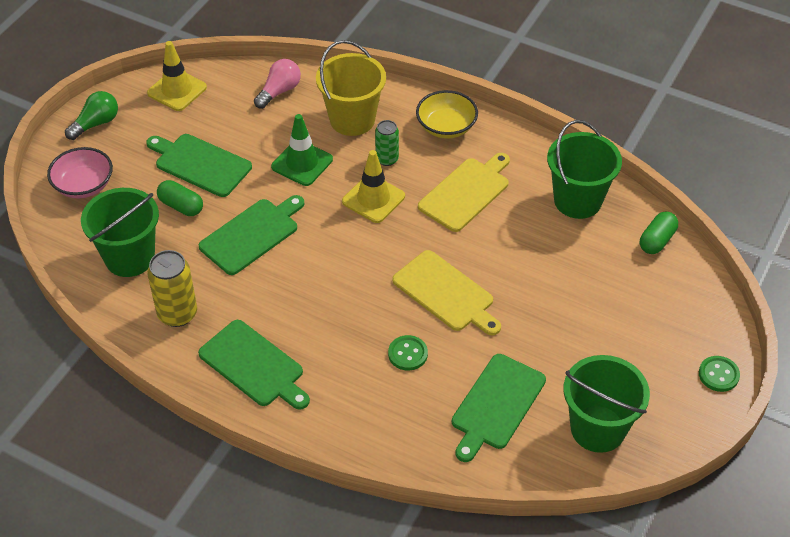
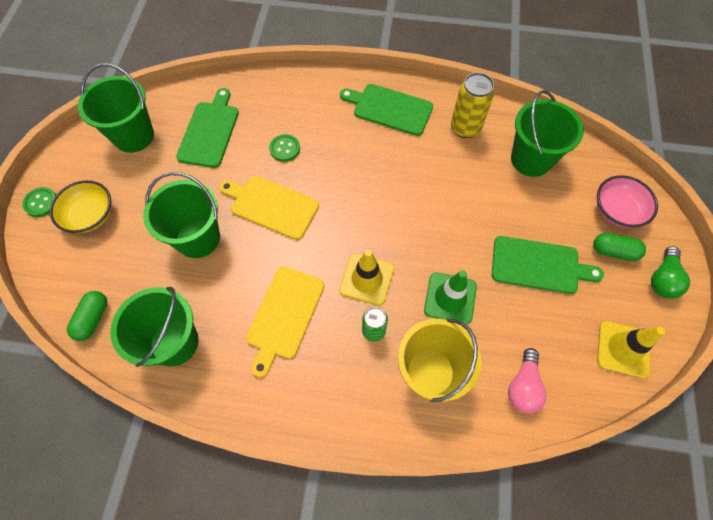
camera: 160 degrees right, 15 degrees up
green capsule [157,180,203,216] -> green capsule moved to [593,233,646,261]
green cutting board [199,195,304,275] -> none
yellow bowl [416,90,478,139] -> yellow bowl moved to [50,180,111,233]
none -> green bucket [143,172,220,258]

